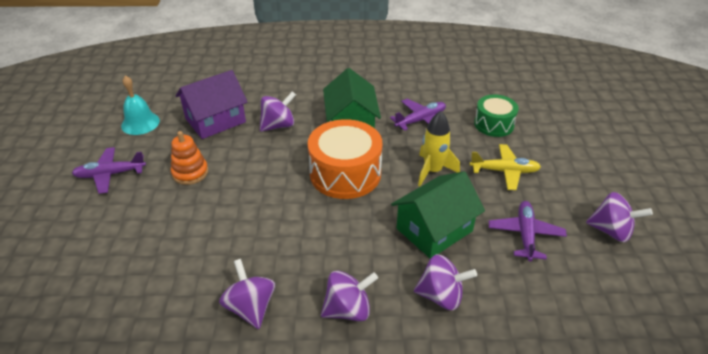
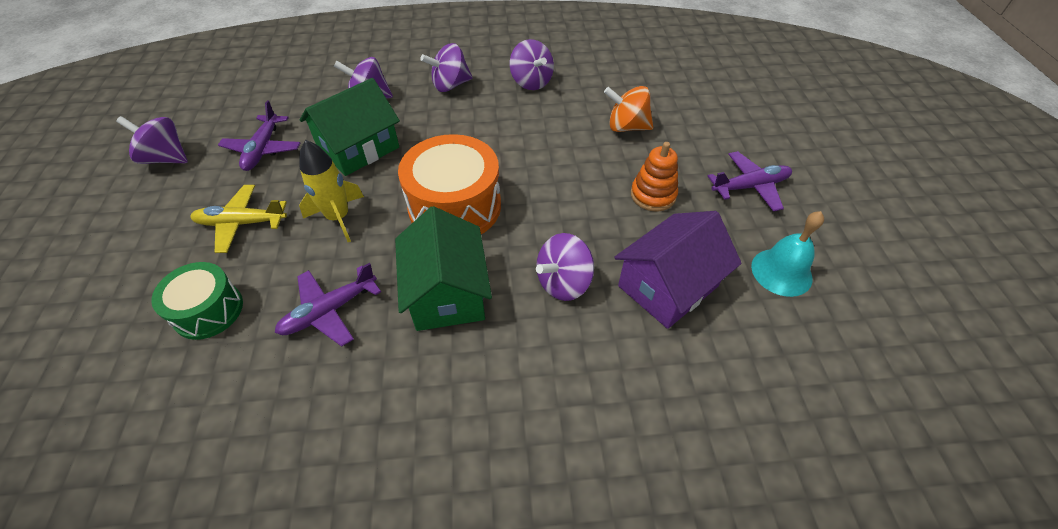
camera: 175 degrees right, 10 degrees up
none -> orange spinning top [604,86,653,132]

